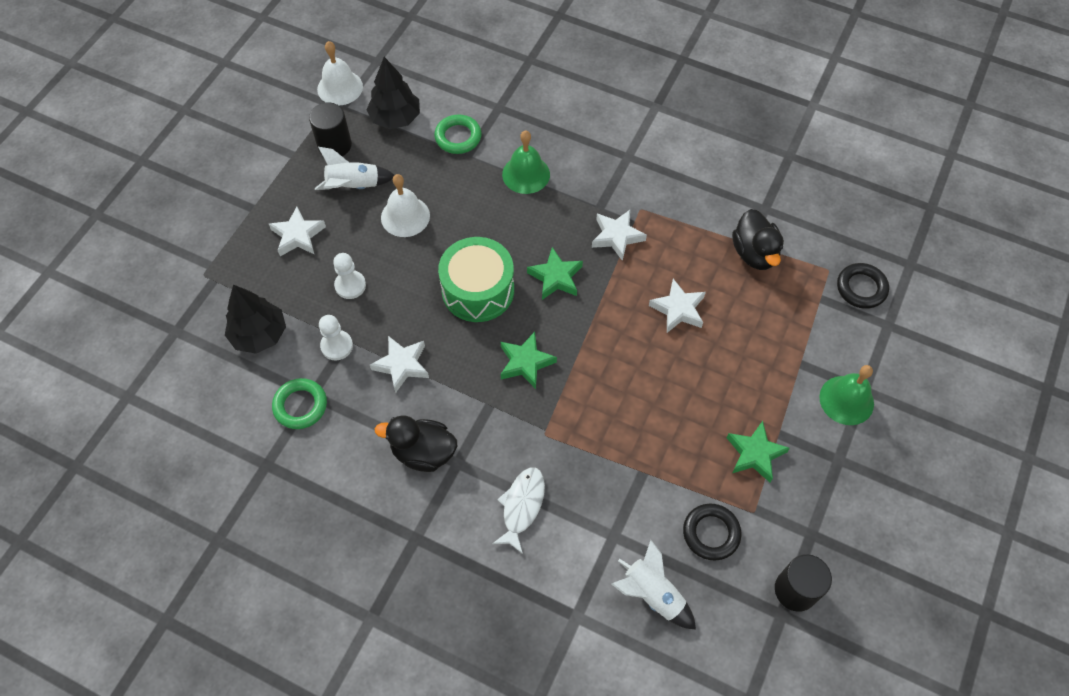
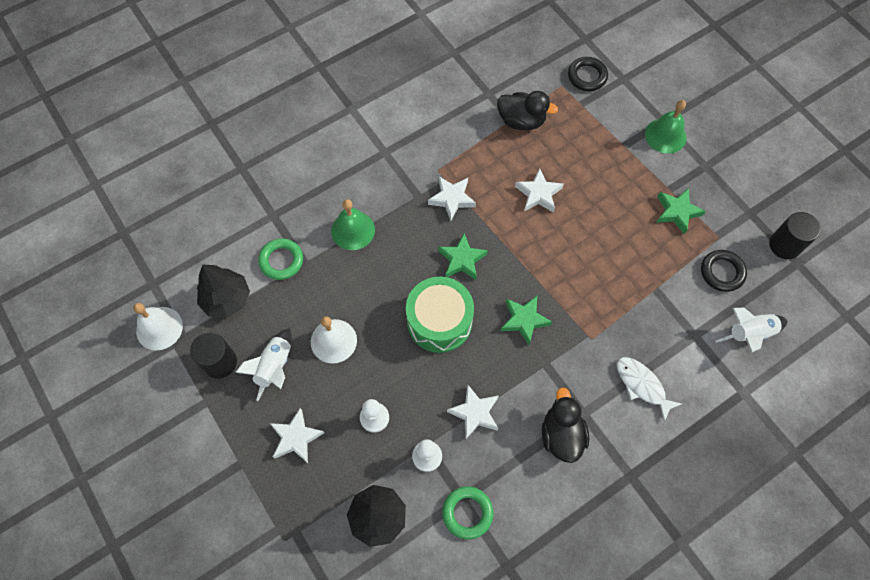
camera: 60 degrees left, 5 degrees up
black duck [375,416,457,472] -> black duck turned 135 degrees clockwise [542,387,589,463]

